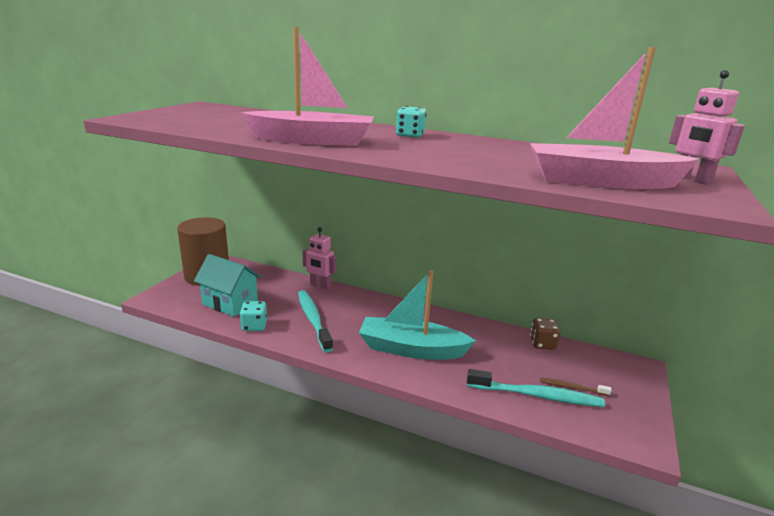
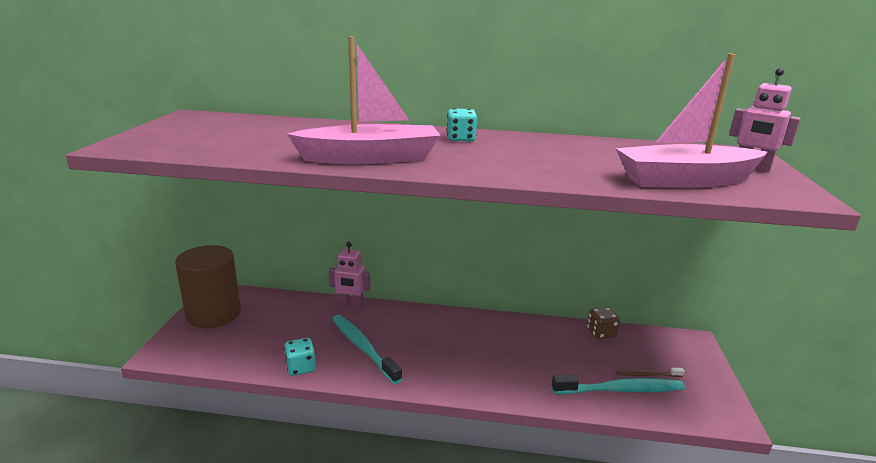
camera: 15 degrees left, 0 degrees up
turquoise house [194,254,261,317] -> none
turquoise boat [359,270,476,360] -> none

